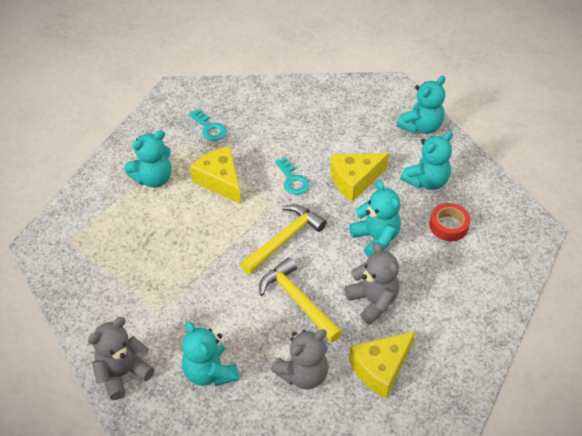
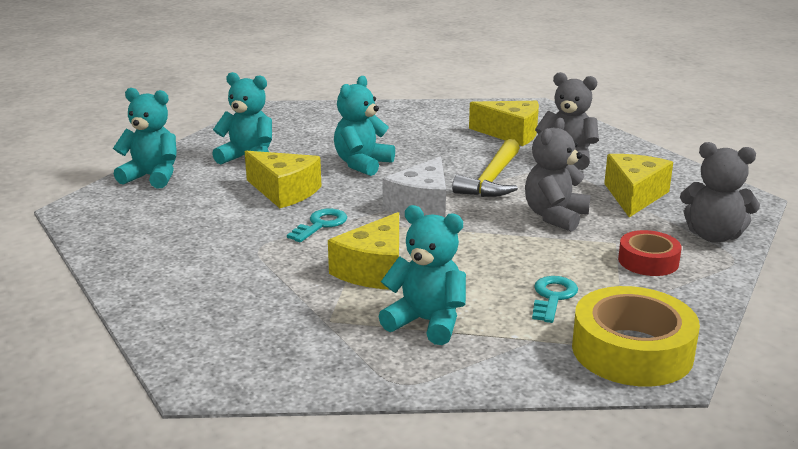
camera: 120 degrees left, 25 degrees down
turquoise teddy bear [182,321,239,386] -> yellow cheese [604,154,673,217]
turquoise key [189,109,227,141] -> turquoise key moved to [532,276,578,323]
yellow hammer [241,204,327,274] -> white cheese [382,156,446,217]
grey teddy bear [345,243,399,325] -> grey teddy bear moved to [525,118,591,232]
red tape [430,203,470,241] -> red tape moved to [618,230,682,276]
none -> yellow tape [572,286,700,387]

